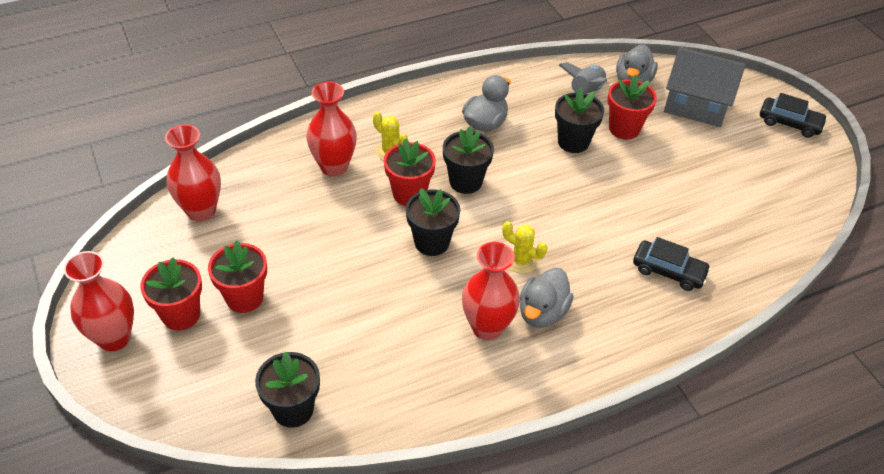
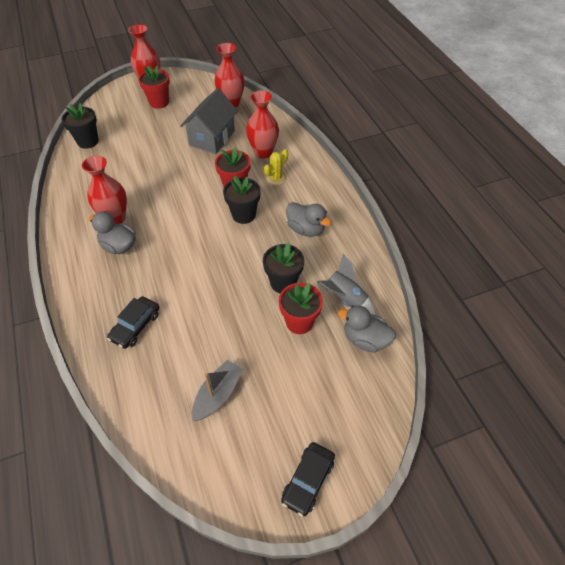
camera: 95 degrees right, 5 degrees up
red flower pot [208,240,267,313] -> none
black flower pot [406,188,460,256] -> none
yellow cactus [502,221,547,274] -> none
grey house [664,47,746,127] -> grey house moved to [180,88,238,154]
none -> grey boat [192,360,243,421]

